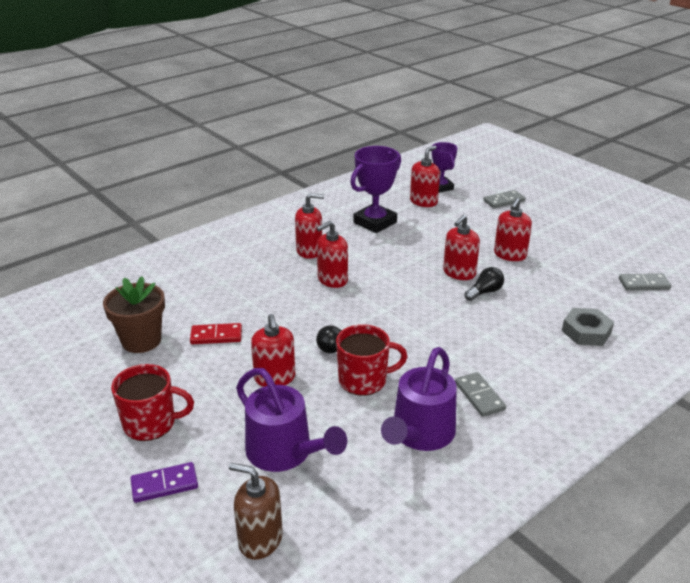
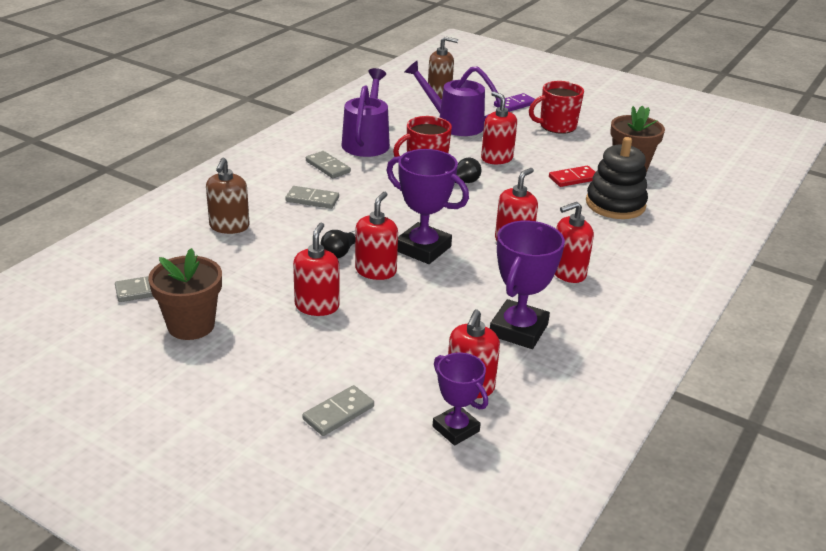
camera: 160 degrees right, 0 degrees up
grey nut [562,308,614,346] -> brown soap dispenser [206,158,250,234]
none -> brown flower pot [148,248,222,340]
none -> grey domino [285,186,339,209]
none -> purple trophy [386,149,469,264]
none -> black stacking toy [586,137,648,219]

